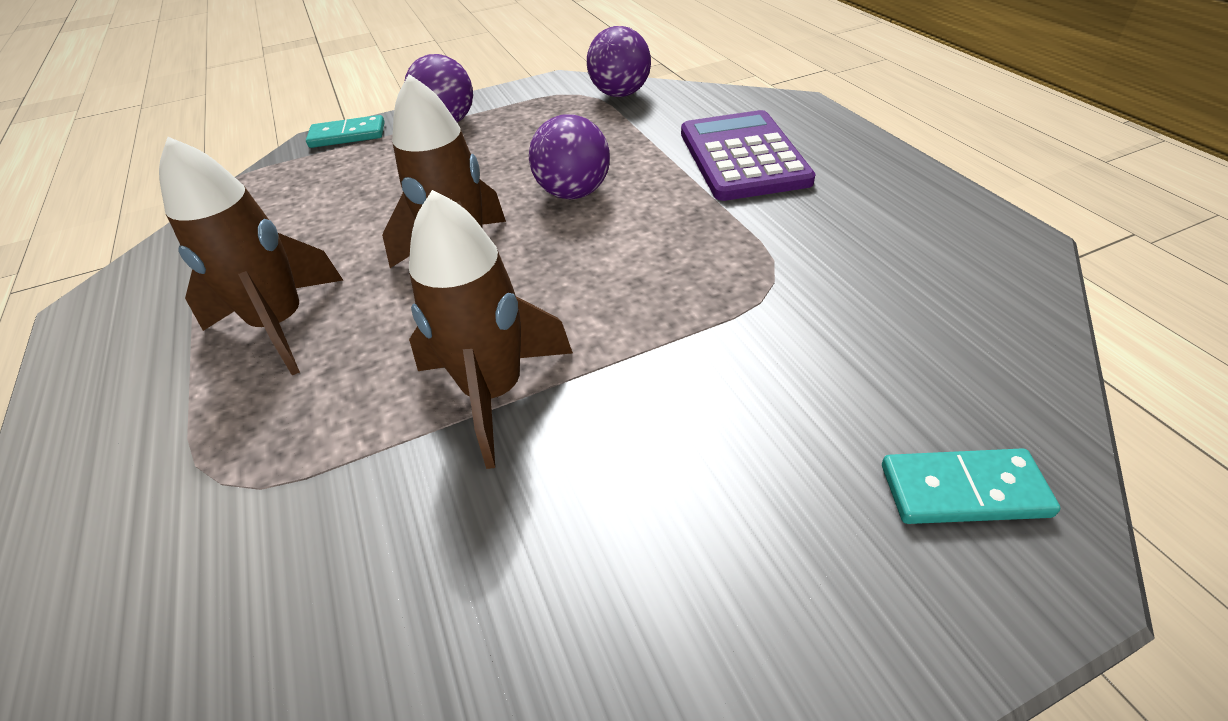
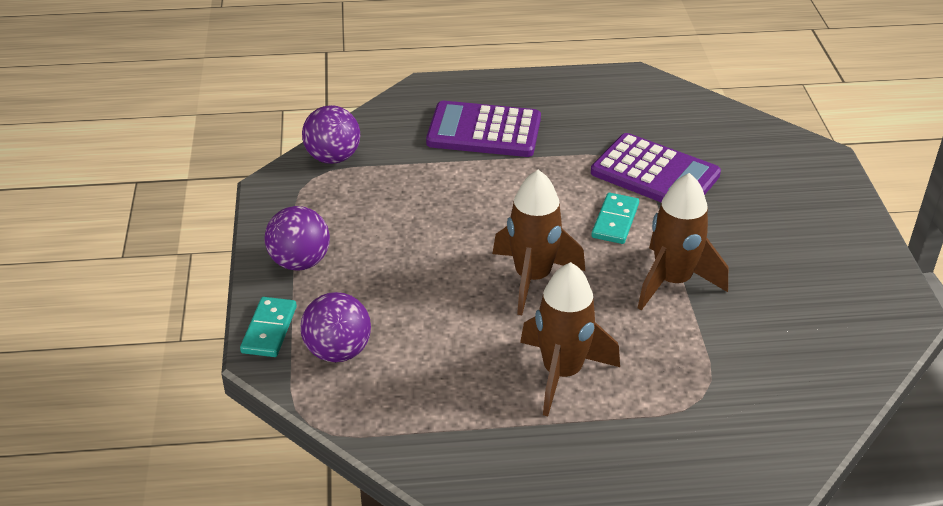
camera: 75 degrees left, 5 degrees down
purple ball [529,114,610,199] -> purple ball moved to [300,292,371,362]
turquoise domino [882,448,1060,524] -> turquoise domino moved to [592,193,639,244]
none -> purple calculator [591,133,721,202]

